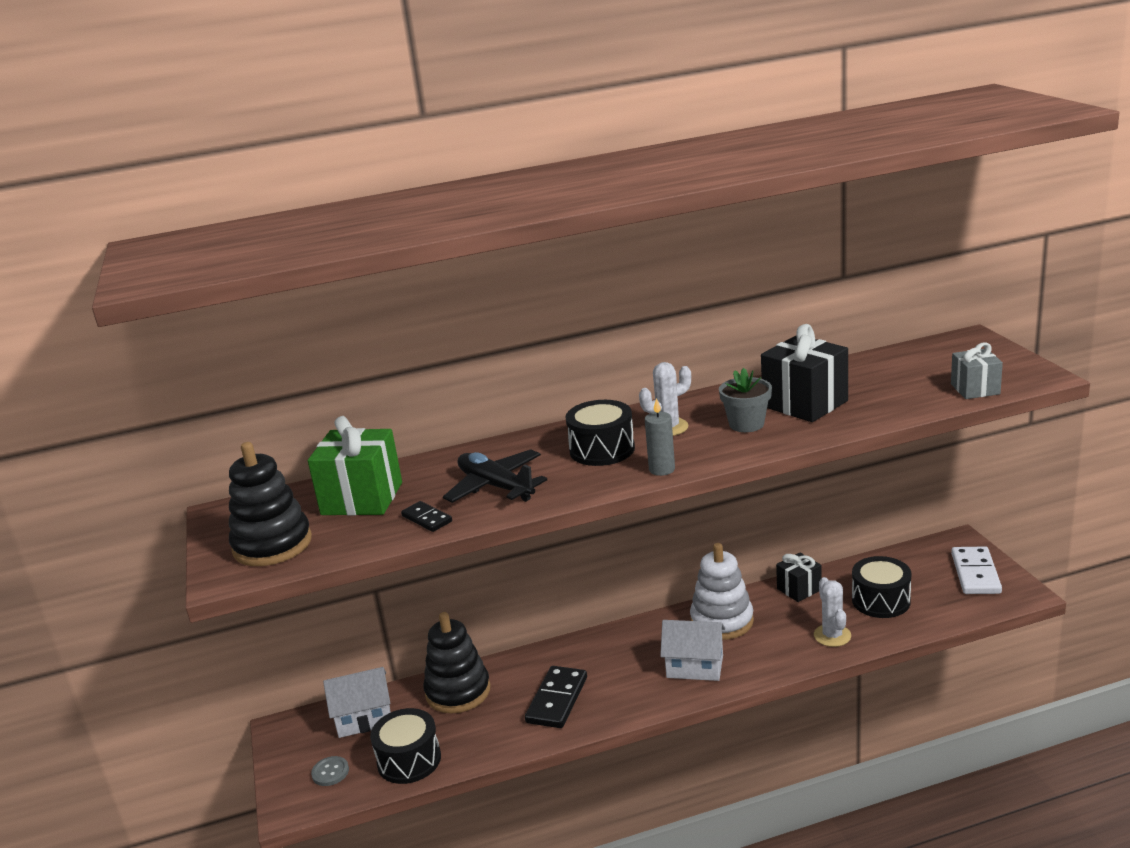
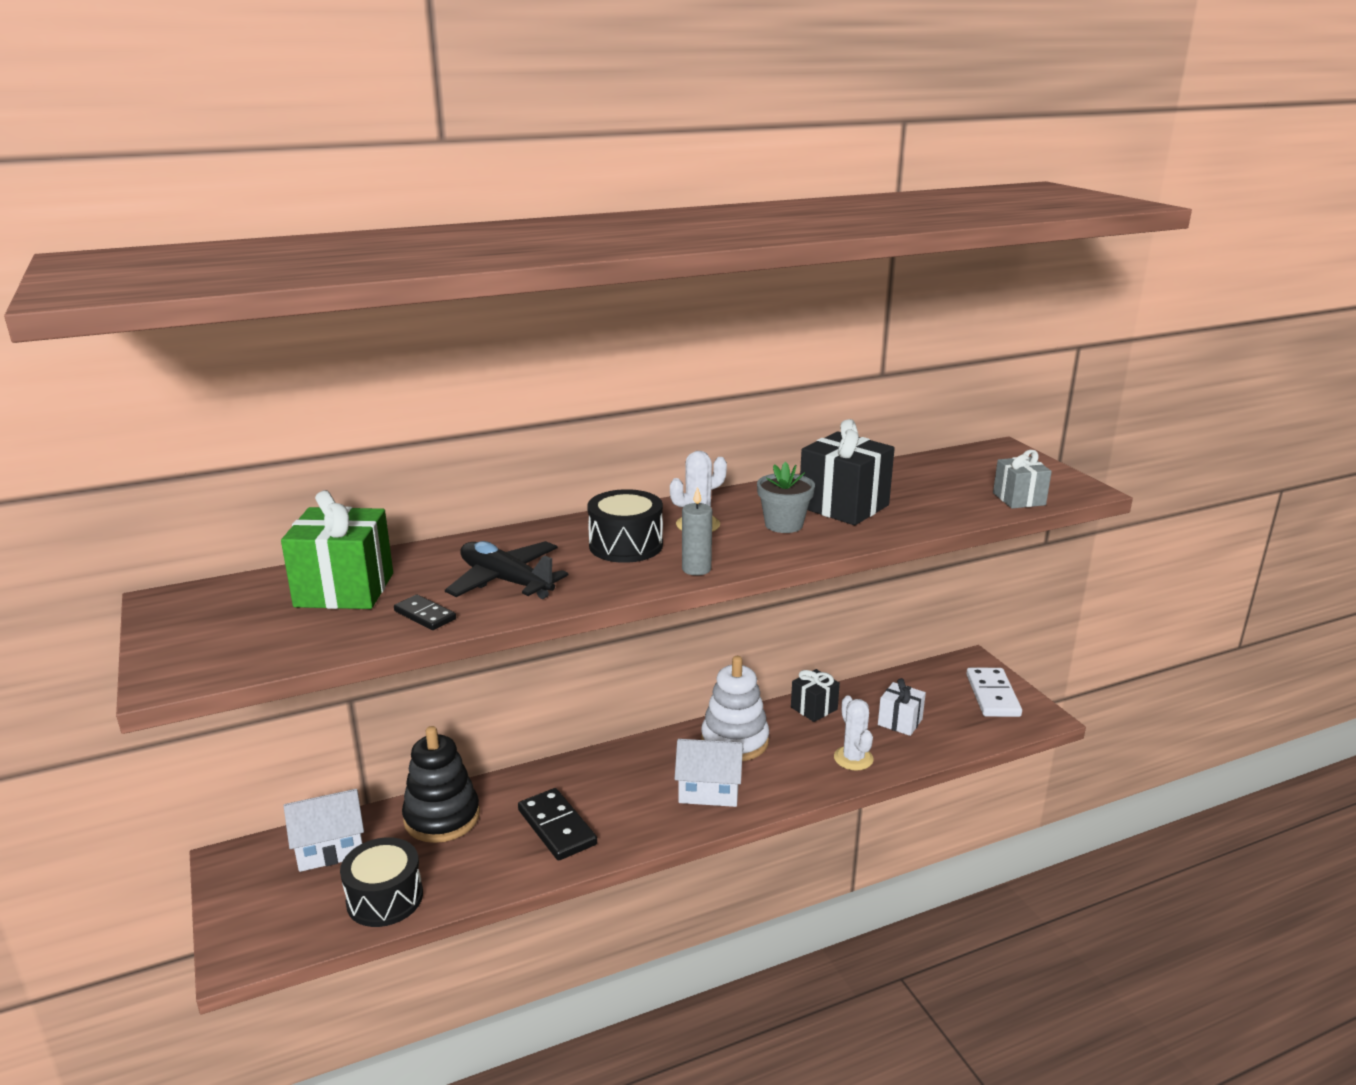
camera: 10 degrees left, 0 degrees up
black stacking toy [229,442,312,566] -> none
grey button [311,756,349,786] -> none
black domino [525,666,587,728] -> black domino turned 45 degrees counterclockwise [518,788,597,861]
black drum [852,556,911,618] -> white gift [878,678,926,736]

